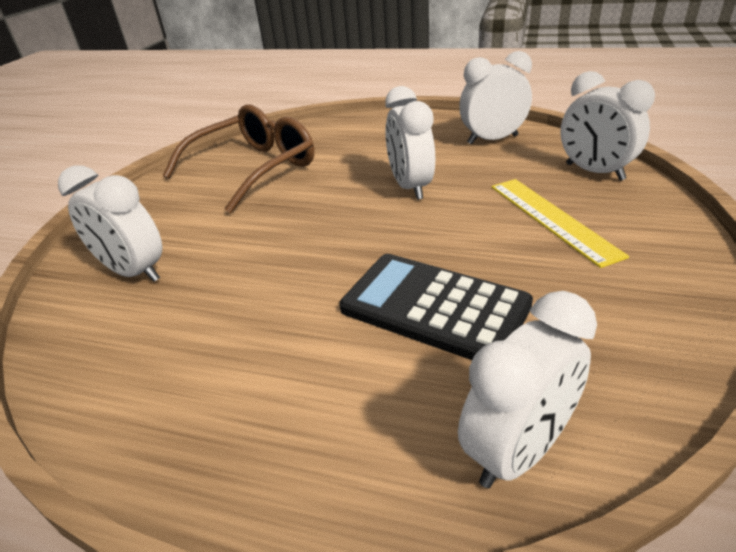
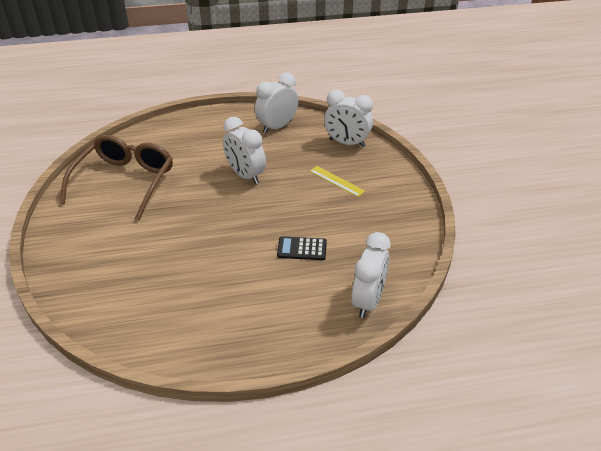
camera: 30 degrees left, 5 degrees up
white clock [58,165,162,282] -> none
black calculator [340,254,533,360] -> black calculator [277,236,327,260], size x0.53
yellow ruler [492,179,629,268] -> yellow ruler [310,166,365,197], size x0.64

